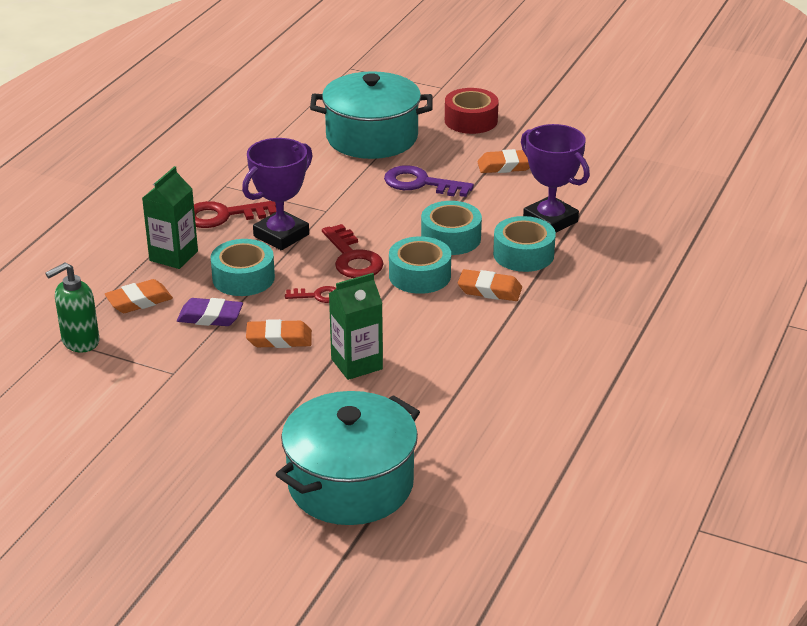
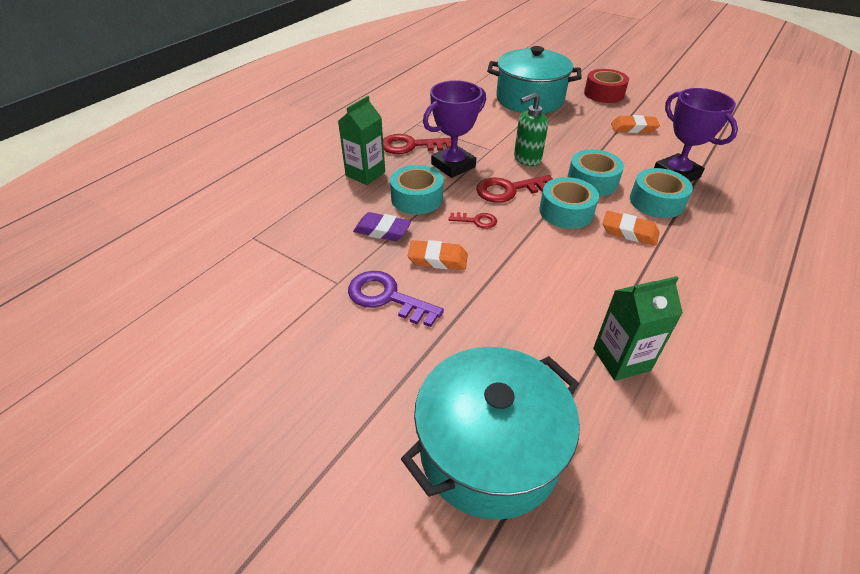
camera: 10 degrees right, 10 degrees up
green soap dispenser [45,263,99,352] -> green soap dispenser moved to [514,93,548,166]
orange eraser [105,279,173,313] -> none
red key [322,224,383,278] -> red key turned 90 degrees clockwise [476,175,553,203]
green carton [329,273,383,380] -> green carton moved to [593,276,683,381]
purple key [384,165,474,197] -> purple key moved to [348,271,444,327]

